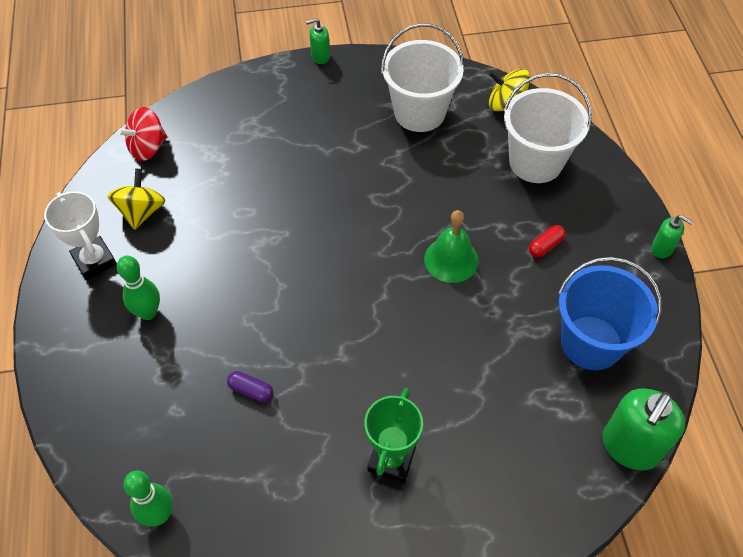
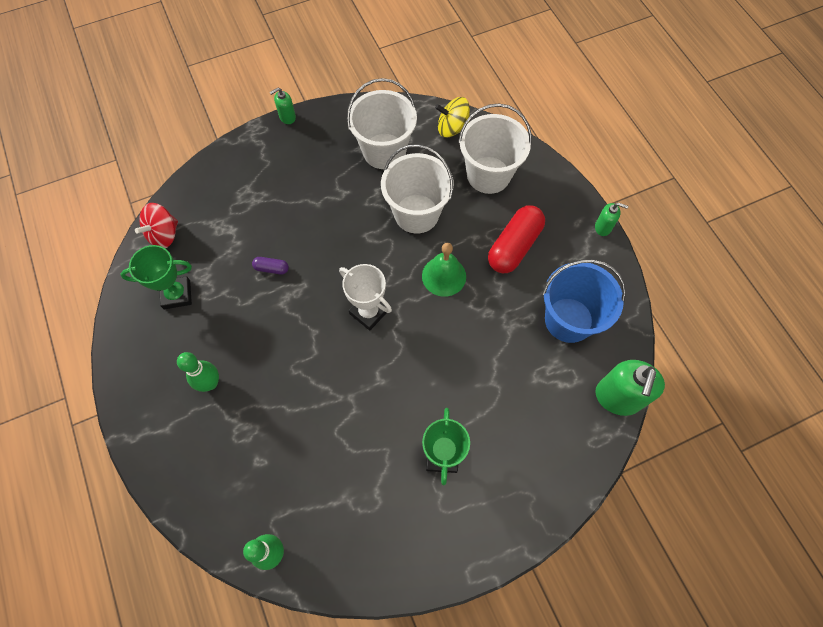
camera: 15 degrees left, 10 degrees up
white trophy [44,191,117,280] -> white trophy moved to [339,264,392,331]
yellow spinning top [107,169,165,230] -> green trophy [121,245,192,309]
purple capsule [227,371,273,402] -> purple capsule moved to [252,257,289,274]
red capsule [529,225,565,258] -> red capsule [488,205,545,273], size x2.20
none -> white bucket [381,144,454,234]

